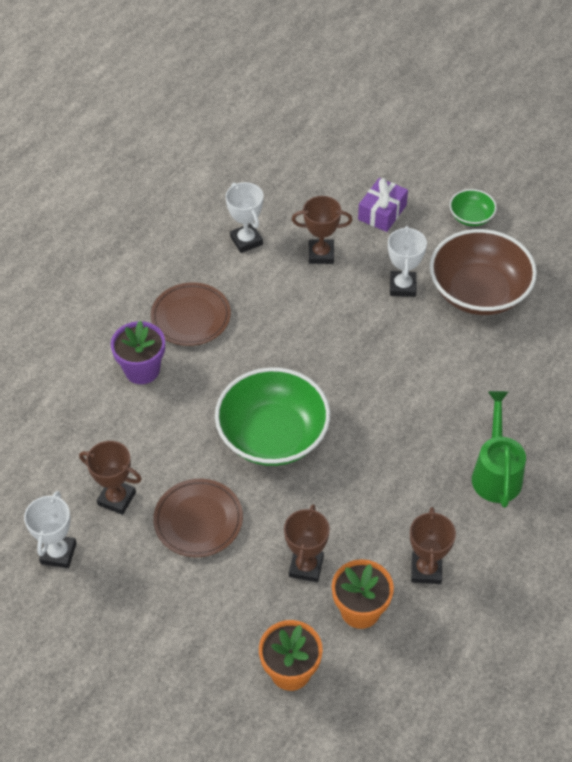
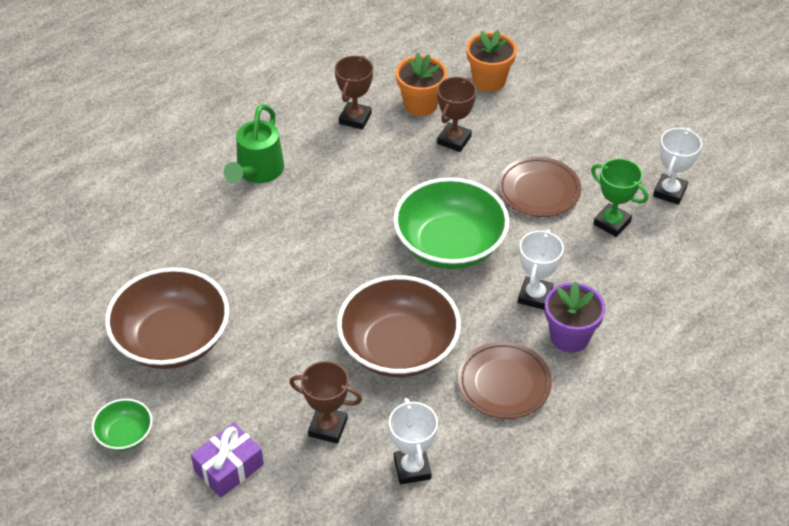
camera: 165 degrees left, 5 degrees down
brown trophy [79,441,142,515] -> green trophy [591,158,648,237]
white trophy [388,226,427,297] -> white trophy moved to [518,230,564,310]
none -> brown bowl [337,275,461,377]

